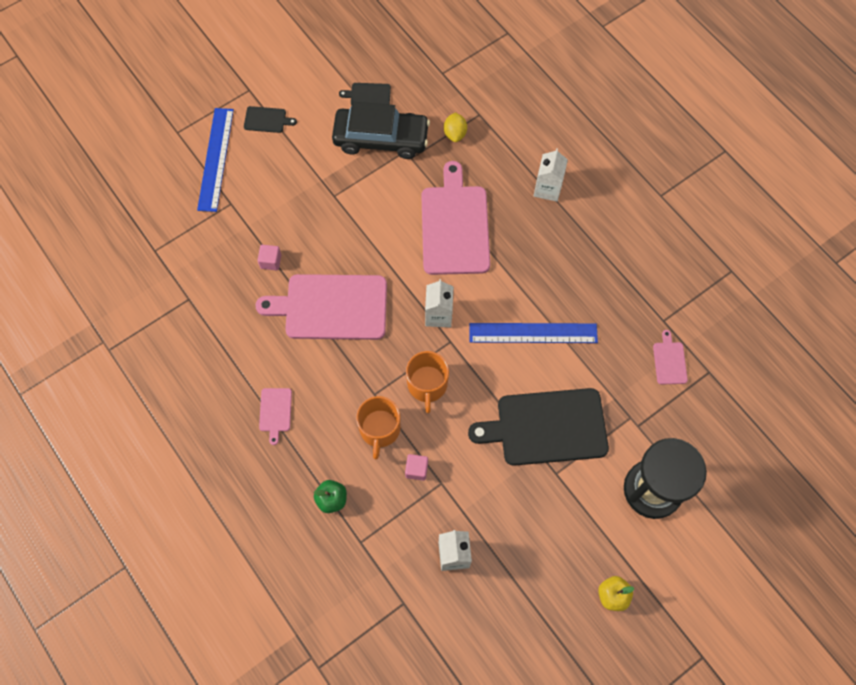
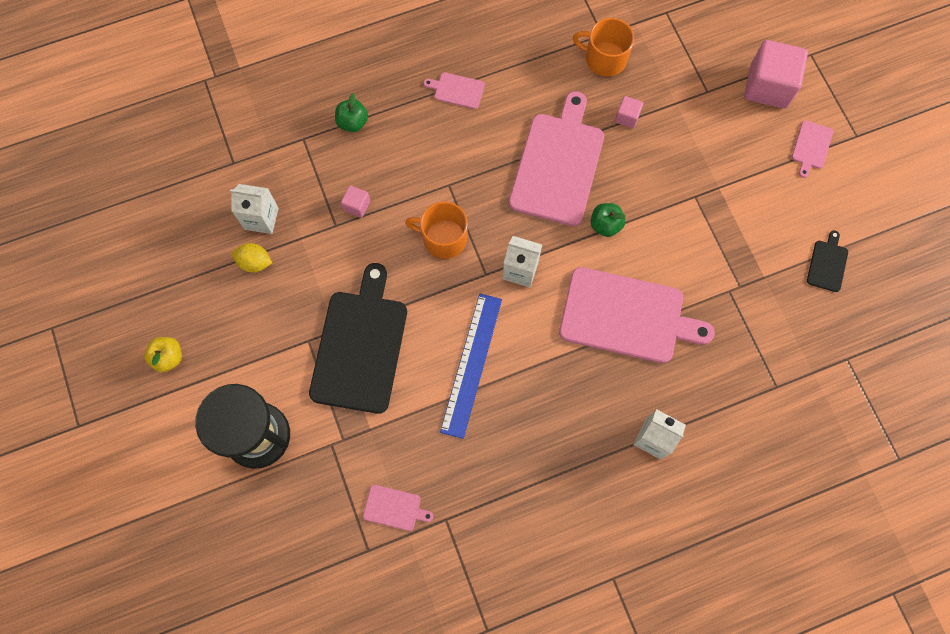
camera: 105 degrees right, 5 degrees up
blue ruler [197,108,234,212] -> pink cube [744,40,808,109]
black cutting board [244,106,297,133] -> pink cutting board [792,120,833,178]
black car [332,102,430,159] -> none
orange mug [356,396,400,459] -> orange mug moved to [573,18,634,77]
yellow lemon [444,112,467,142] -> yellow lemon moved to [232,243,272,272]
none -> green apple [591,203,626,237]

